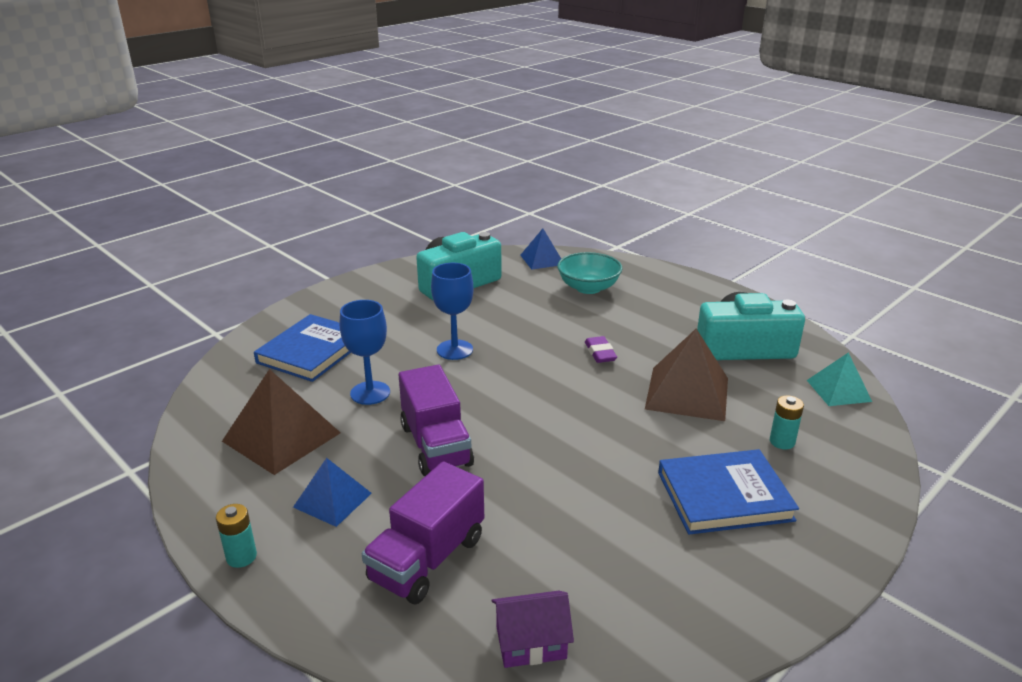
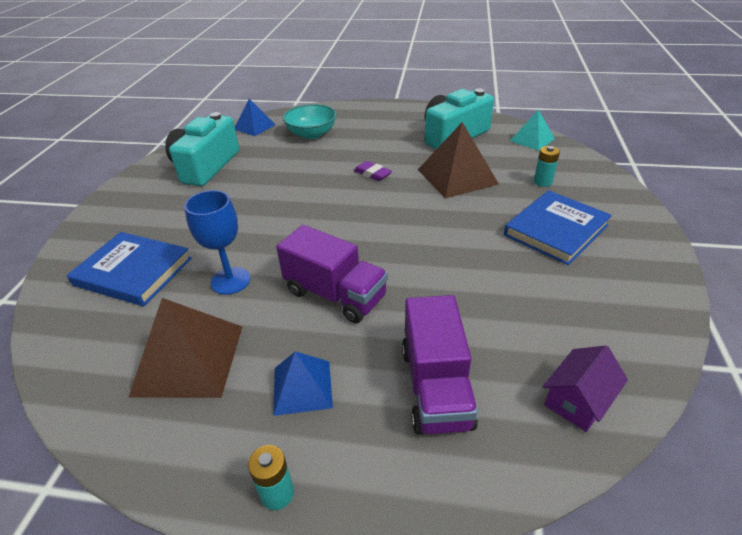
camera: 35 degrees left, 10 degrees up
blue book [254,314,351,382] -> blue book turned 60 degrees counterclockwise [67,232,192,306]
blue goblet [431,263,473,360] -> none

